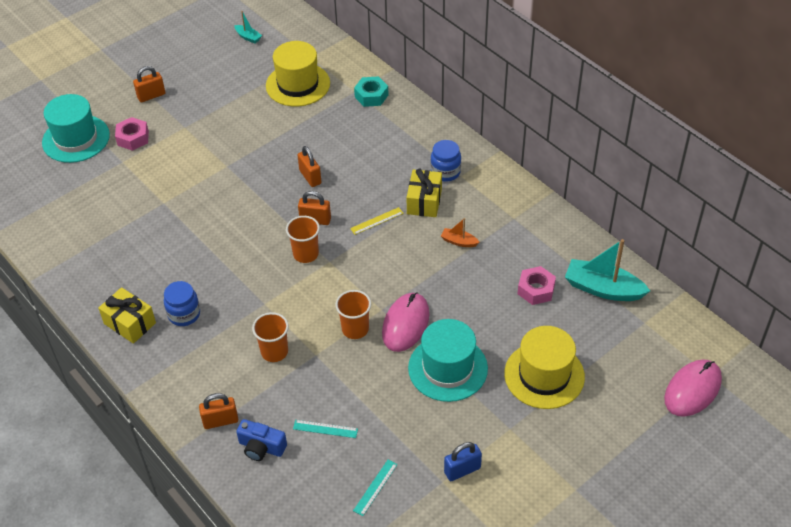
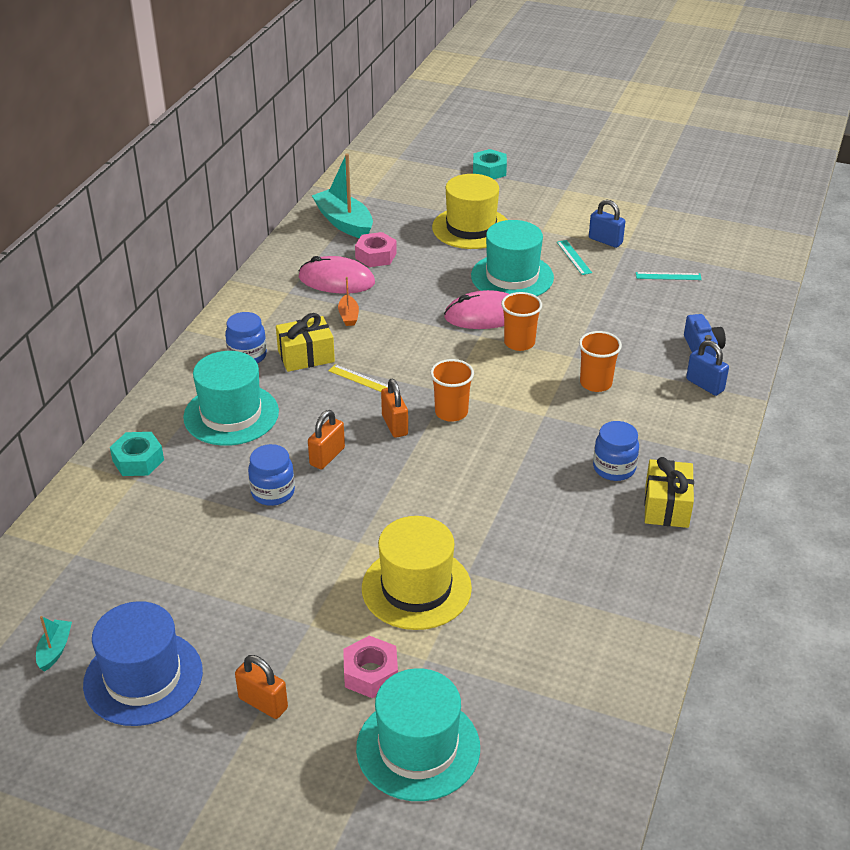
camera: 120 degrees left, 10 degrees down
orange padlock [199,393,238,429] -> blue padlock [686,340,729,396]
yellow hat [266,41,330,107] -> yellow hat moved to [362,516,472,630]
turquoise ruler [293,420,358,438] -> turquoise ruler moved to [557,240,592,275]
turquoise boat [565,239,650,301] -> turquoise boat turned 150 degrees clockwise [312,153,373,238]
pink mouse [664,359,722,417] -> pink mouse moved to [299,256,375,293]
none -> blue hat [83,601,203,726]
none -> turquoise hat [183,351,279,446]
none -> blue jar [248,444,295,506]
none -> turquoise nut [473,149,507,179]

